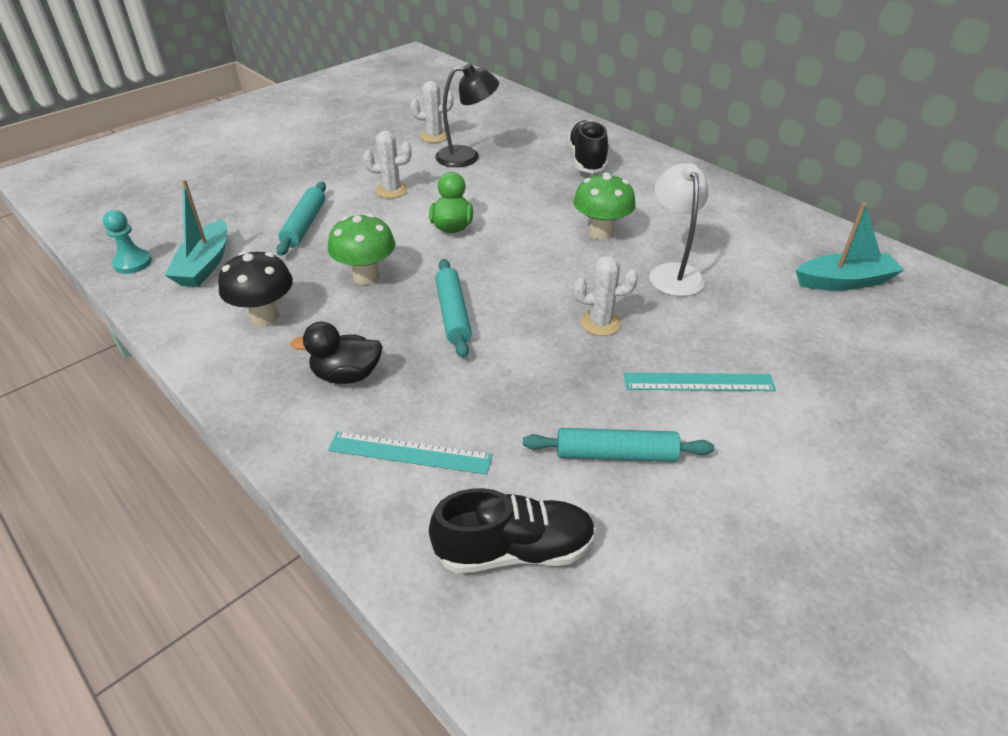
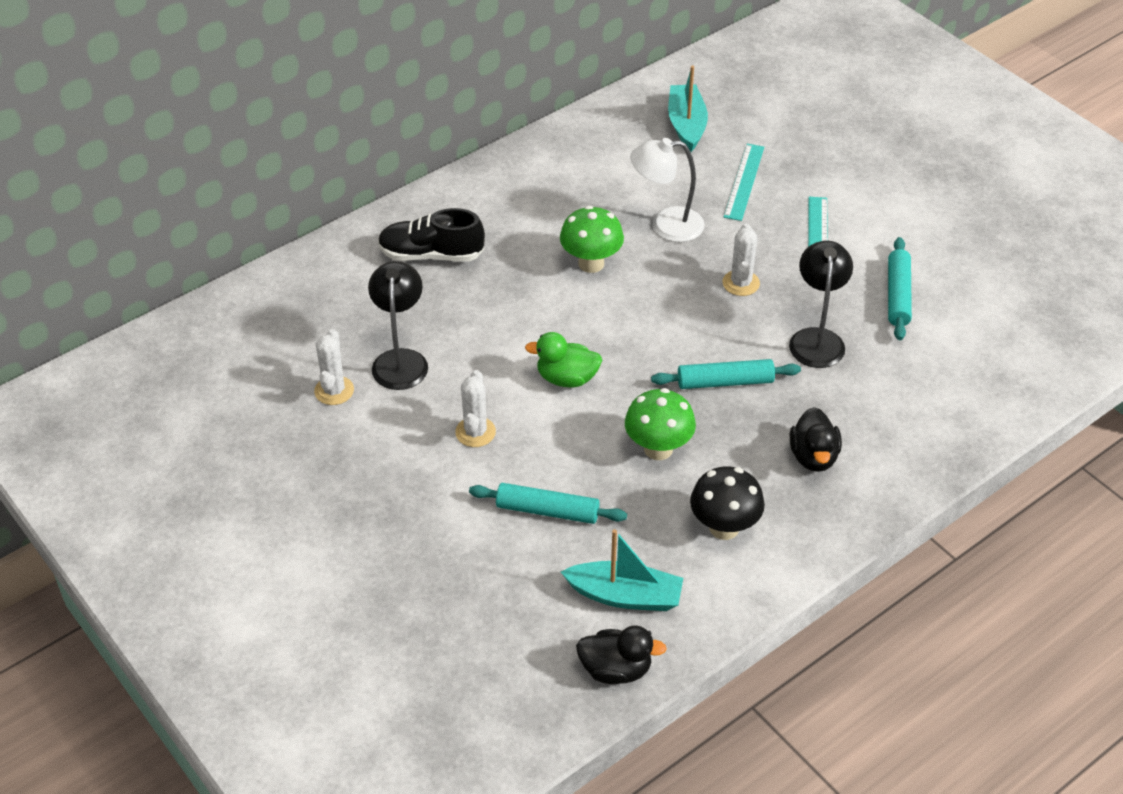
camera: 85 degrees left, 5 degrees up
turquoise pawn [103,210,152,274] -> black duck [576,626,667,684]
turquoise ruler [328,431,492,475] -> turquoise ruler moved to [724,144,764,221]
black shoe [429,488,596,573] -> none
none -> black lamp [789,241,853,368]

